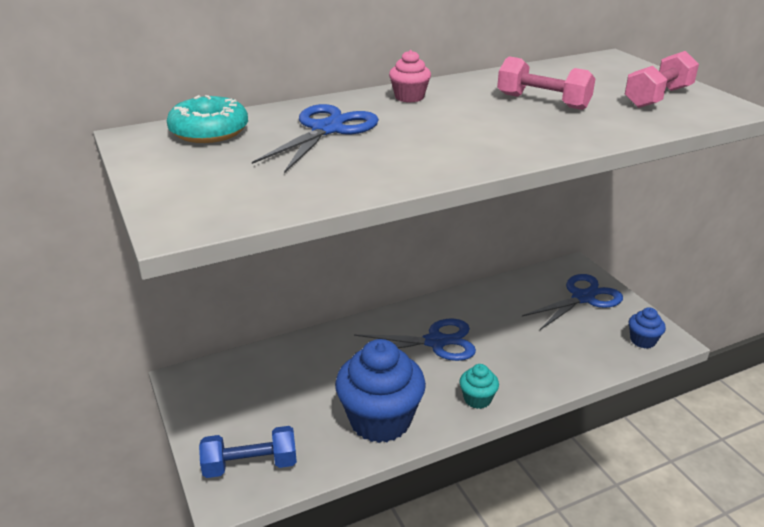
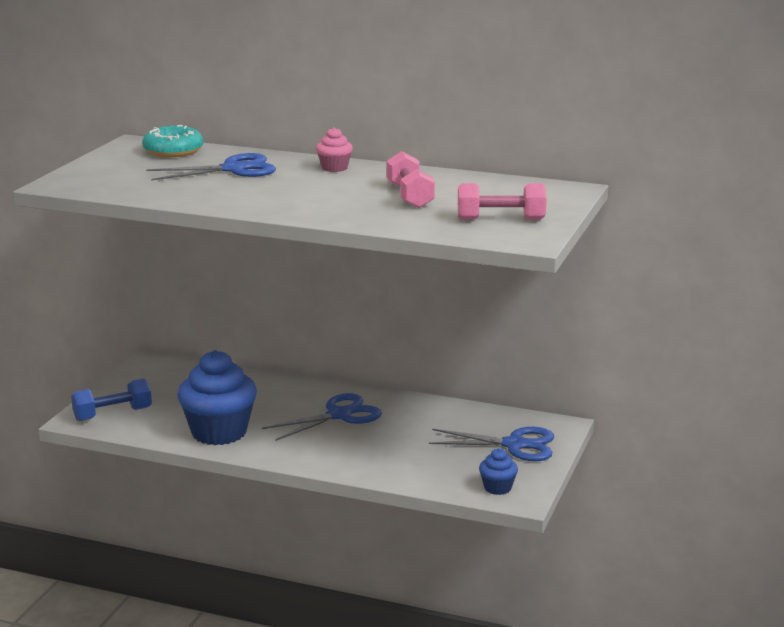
camera: 45 degrees right, 10 degrees down
blue dumbbell [199,426,297,478] -> blue dumbbell turned 60 degrees counterclockwise [71,379,152,421]
blue scissors [354,319,476,361] -> blue scissors turned 75 degrees counterclockwise [262,393,382,441]
turquoise cupcake [460,364,499,409] -> none

